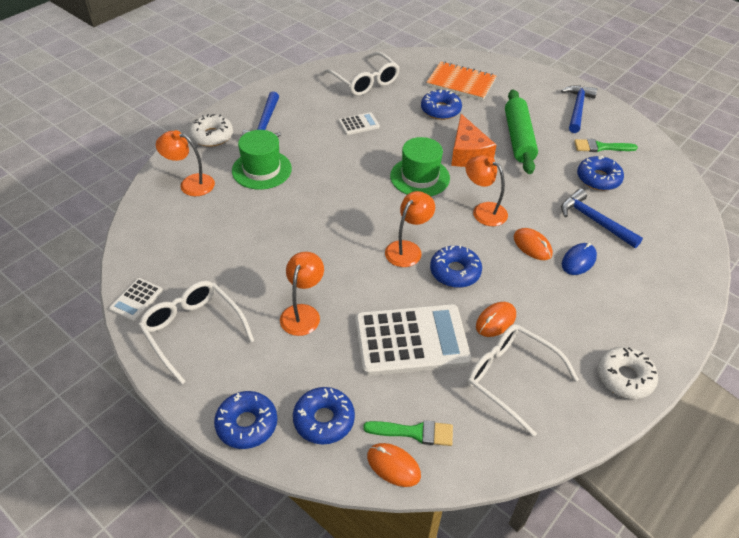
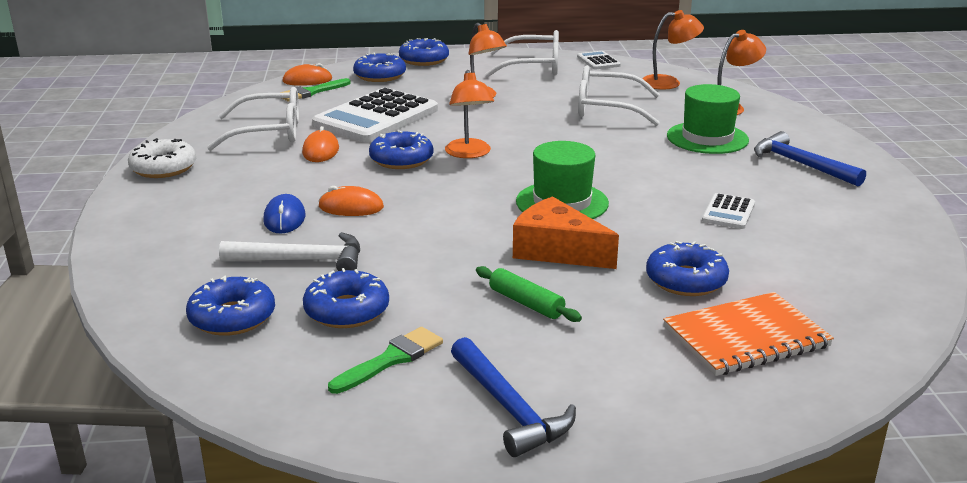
camera: 135 degrees right, 20 degrees down
white donut [189,114,233,147] -> none
white glasses [323,52,400,96] -> white glasses moved to [578,65,660,126]
orange lamp [465,155,508,226] -> orange lamp moved to [643,10,704,90]
green rolling pin [505,89,538,174] -> green rolling pin [476,266,582,322], size x0.53
blue hammer [561,189,643,248] -> white hammer [219,232,360,271]
none -> blue donut [186,276,275,336]

